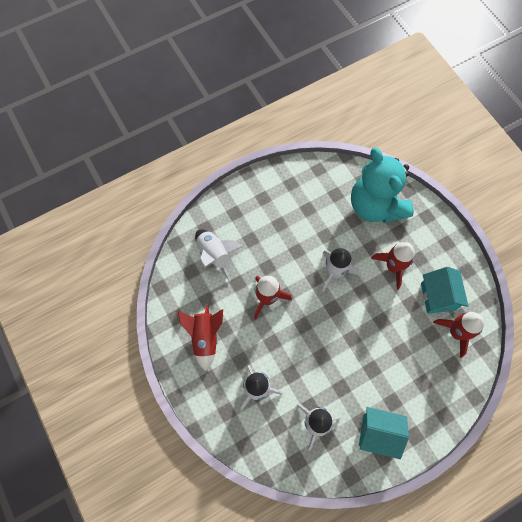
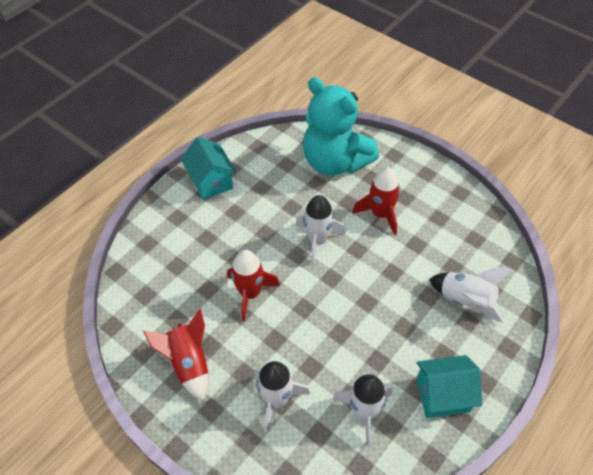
camera: 20 degrees left, 15 degrees down
white rocket [195,229,243,281] -> white rocket moved to [429,267,513,323]
turquoise house [421,267,468,313] -> turquoise house moved to [181,137,236,200]
red rocket [433,312,484,358] -> none

